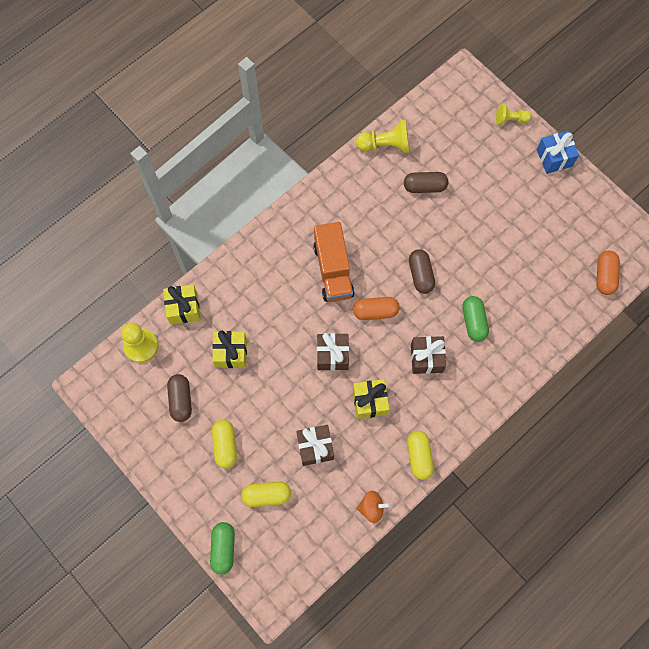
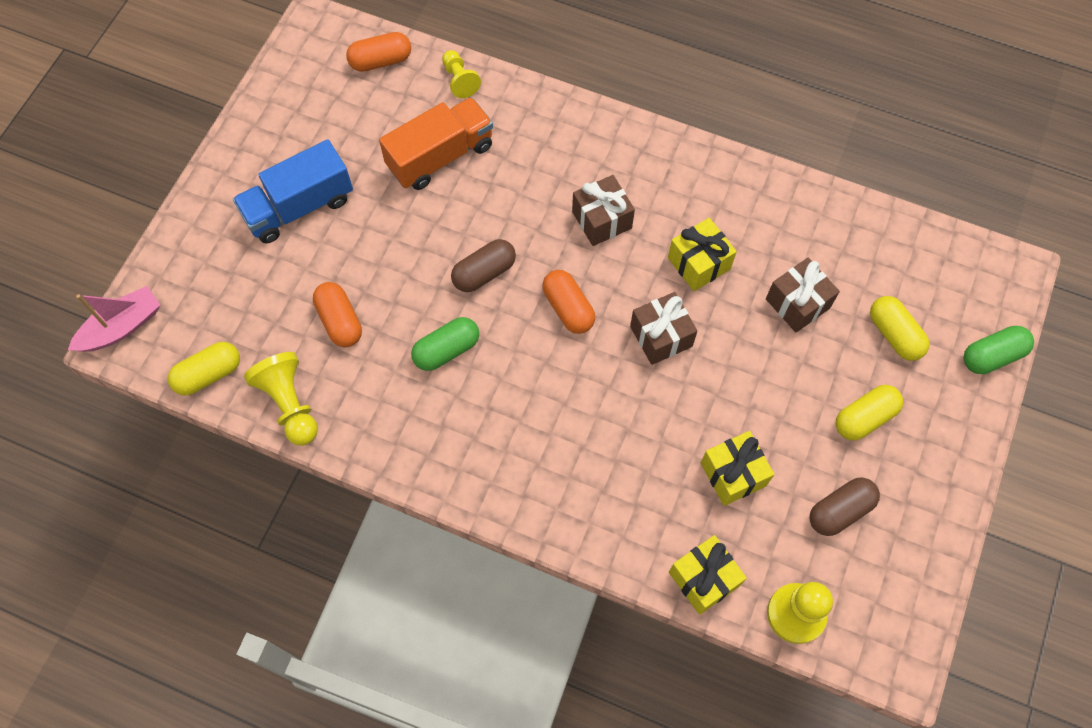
camera: 115 degrees left, 5 degrees down
orange truck [313,222,355,302] -> orange truck moved to [379,97,493,190]
orange spinning top [356,491,391,523] -> none
brown capsule [404,172,448,193] -> orange capsule [313,282,362,347]
yellow capsule [407,431,434,480] -> yellow capsule moved to [168,342,240,396]
green capsule [462,296,489,342] -> green capsule moved to [411,317,479,371]
yellow pawn [496,104,532,125] -> yellow pawn moved to [442,50,481,98]
blue gift [537,131,579,174] -> none
none -> pink boat [68,286,160,352]
none -> blue truck [233,139,353,243]

